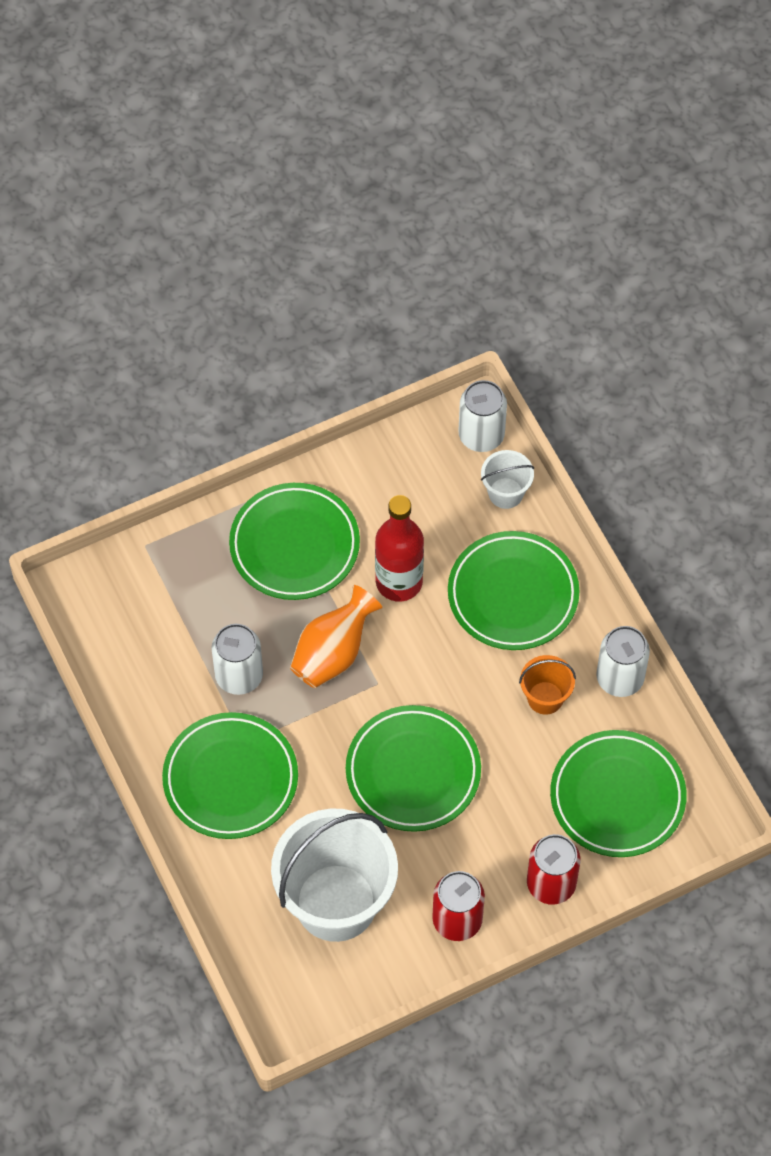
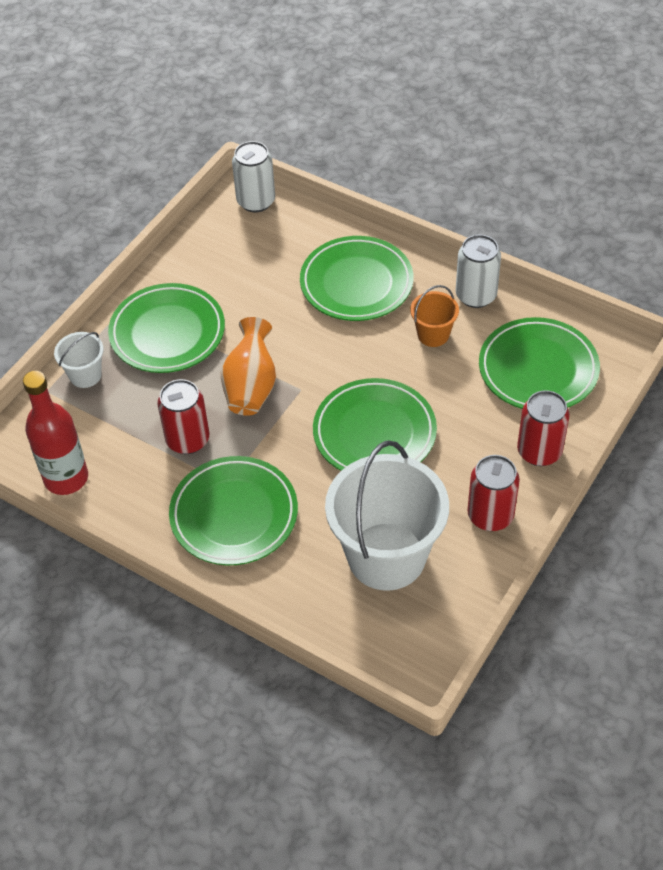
camera: 30 degrees left, 10 degrees down
white can [212,624,263,695] -> red can [157,379,209,454]
red bottle [375,495,424,602] -> red bottle moved to [23,371,88,495]
white bucket [481,450,534,509] -> white bucket moved to [54,332,104,388]

